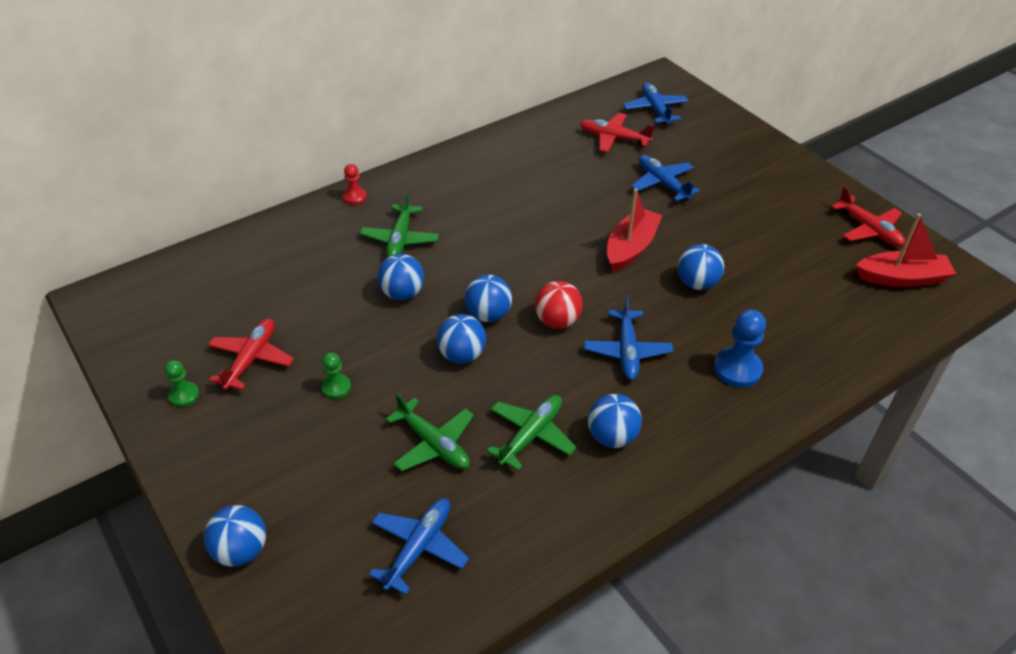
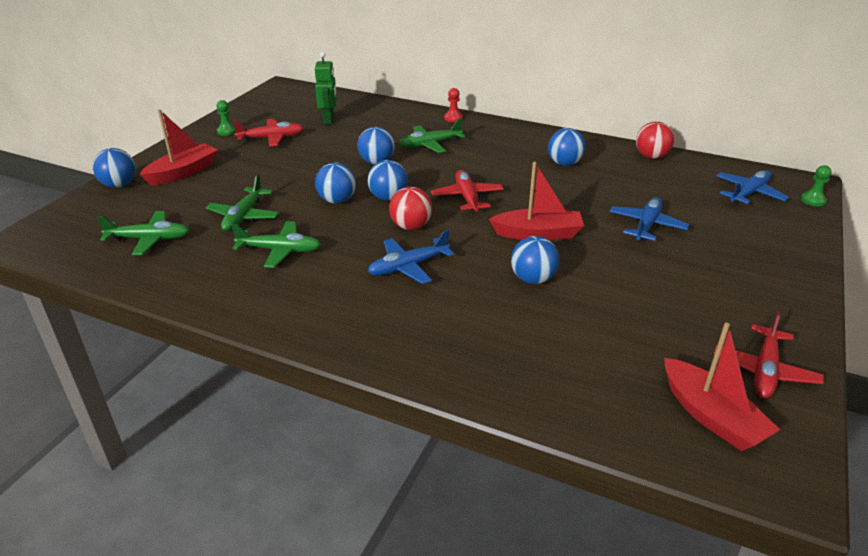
camera: 60 degrees right, 10 degrees down
green pawn [321,352,351,399] -> green pawn moved to [801,165,832,206]
blue plane [369,498,469,595] -> green plane [97,211,190,255]
red plane [580,113,654,152] -> red plane moved to [431,170,504,213]
blue ball [588,394,642,448] -> blue ball moved to [548,128,586,166]
blue pawn [714,309,766,388] -> none
none -> red boat [140,109,218,186]
none -> green robot [315,52,337,125]
none -> red ball [636,122,674,159]

